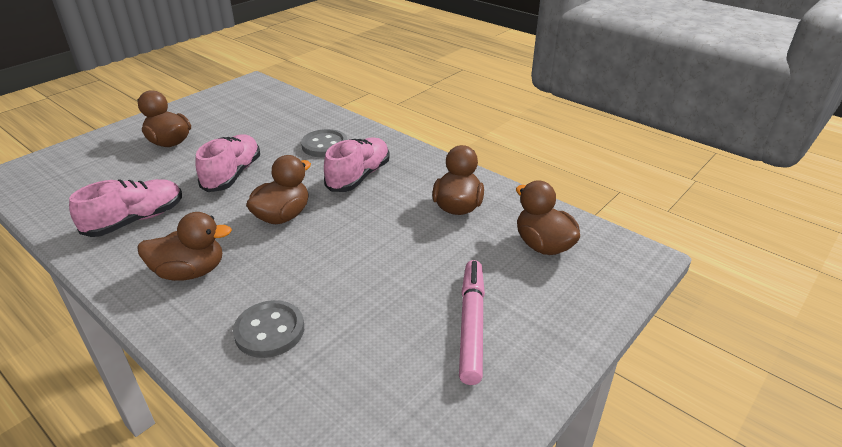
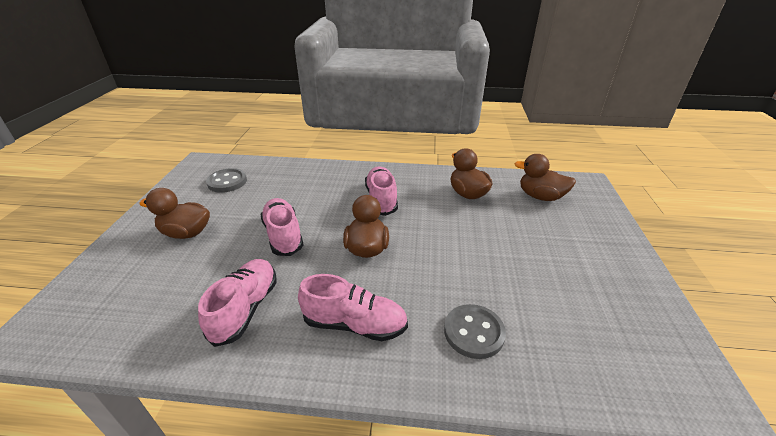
camera: 35 degrees left, 0 degrees up
brown duck [137,212,232,281] -> pink shoe [298,274,408,341]
grey button [301,129,347,157] -> grey button moved to [206,168,247,193]
pink marker [459,260,485,385] -> none

